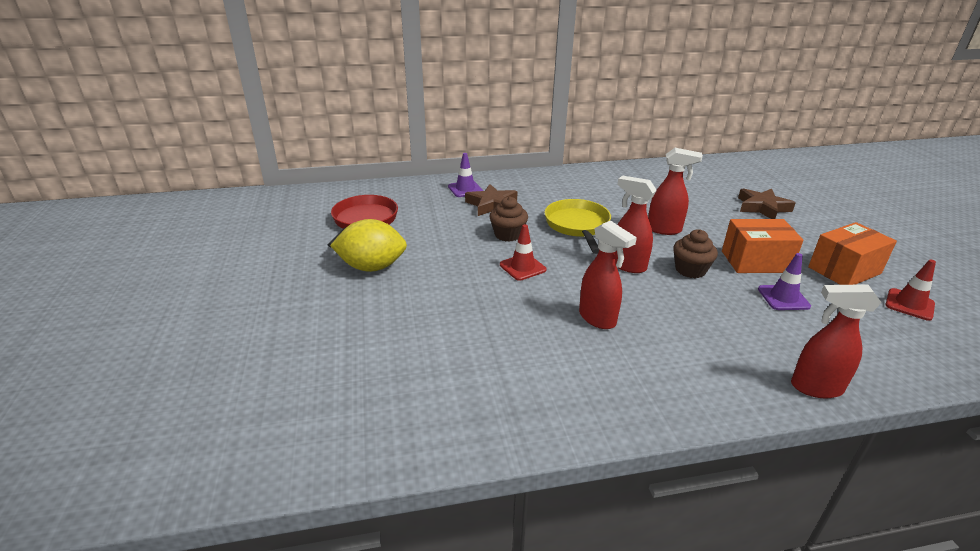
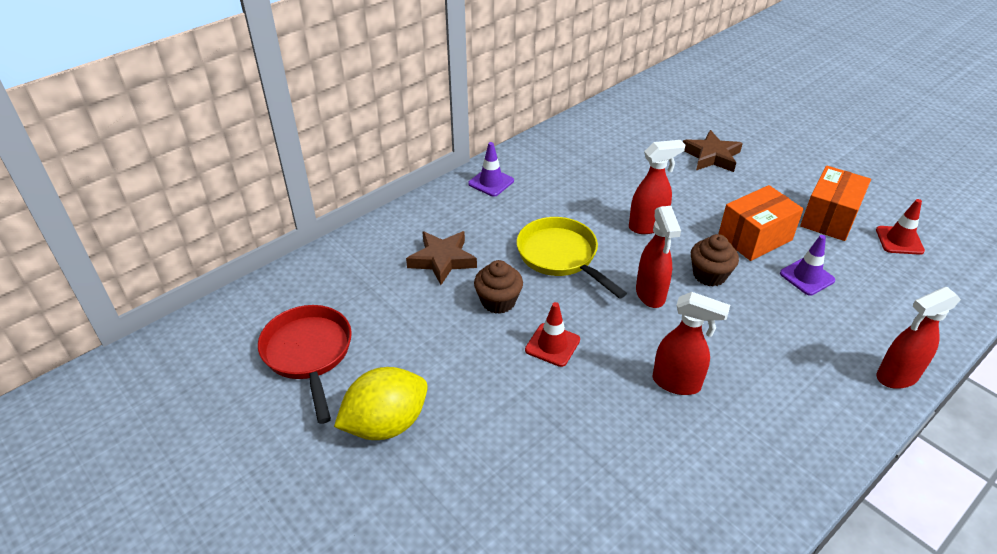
camera: 30 degrees left, 10 degrees up
purple traffic cone [448,153,483,197] -> purple traffic cone moved to [468,142,514,197]
red spray bottle [615,176,657,273] -> red spray bottle turned 105 degrees counterclockwise [636,206,681,308]

